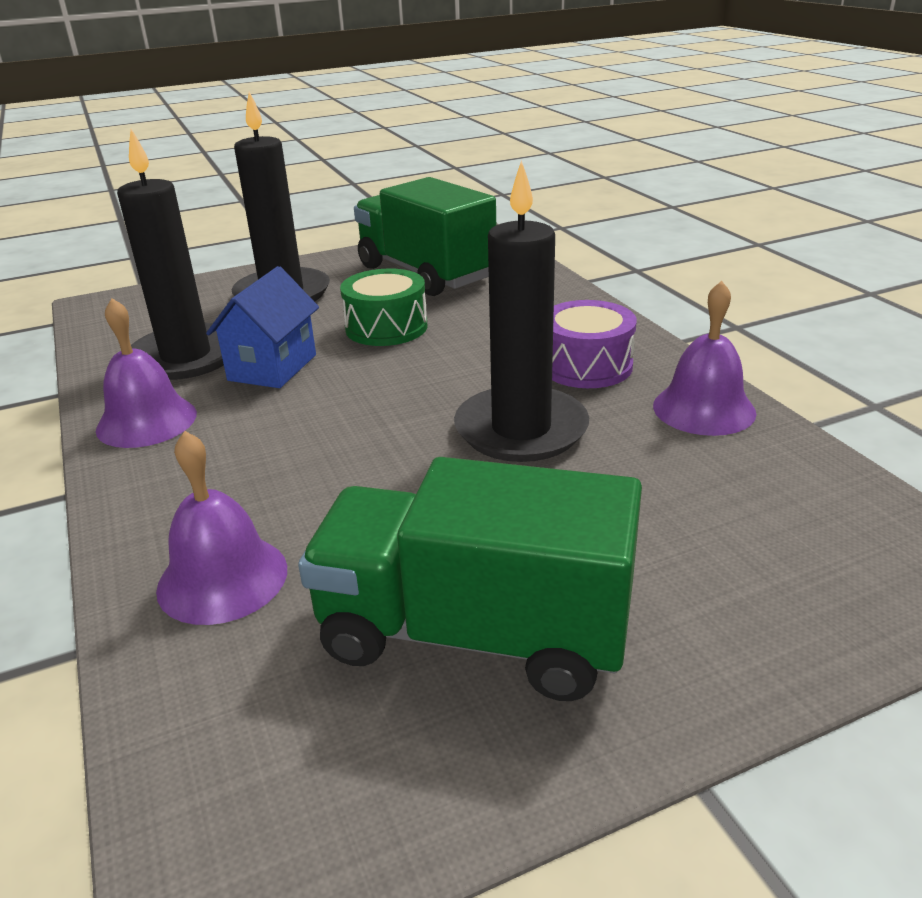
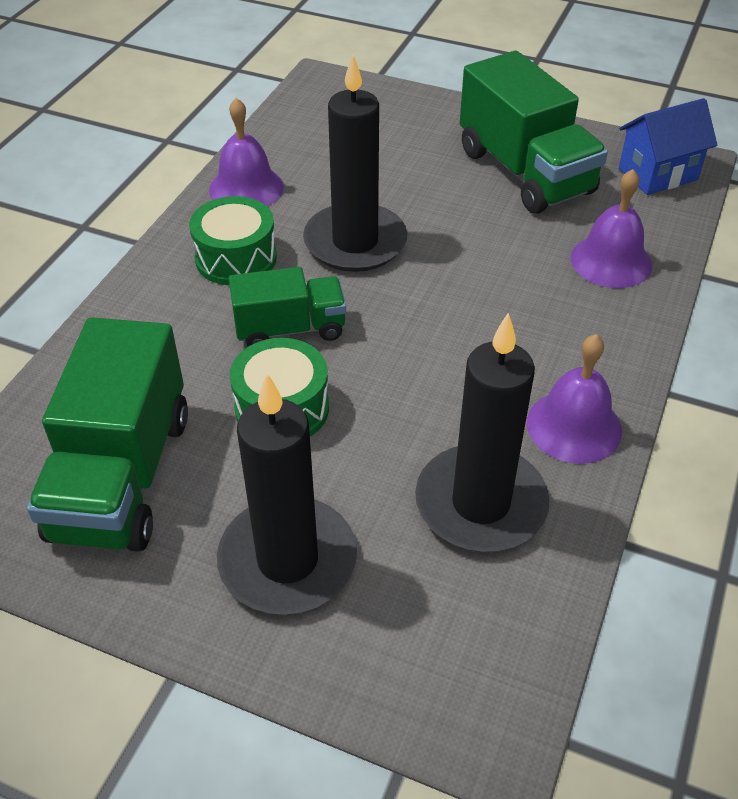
camera: 135 degrees left, 15 degrees up
blue house [206,266,319,388] -> blue house moved to [619,98,717,195]
purple drum [552,300,637,388] -> green drum [189,196,277,285]
none -> green truck [229,267,346,347]

